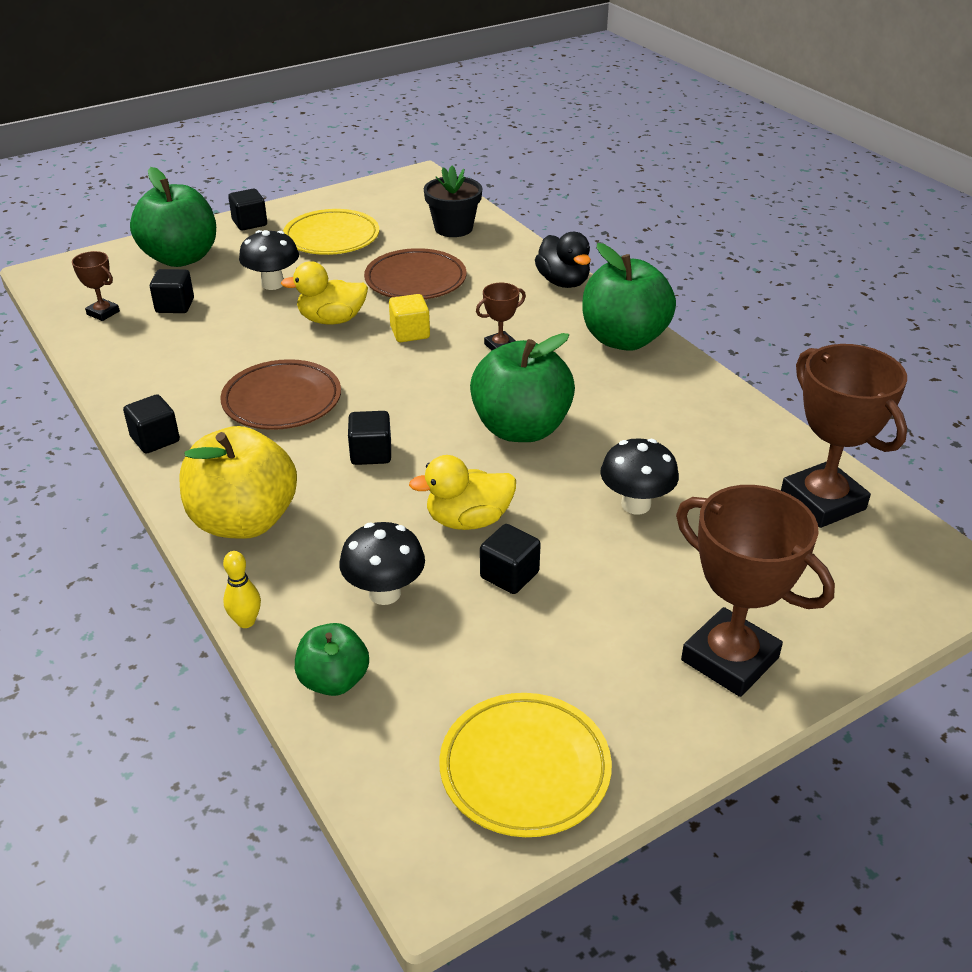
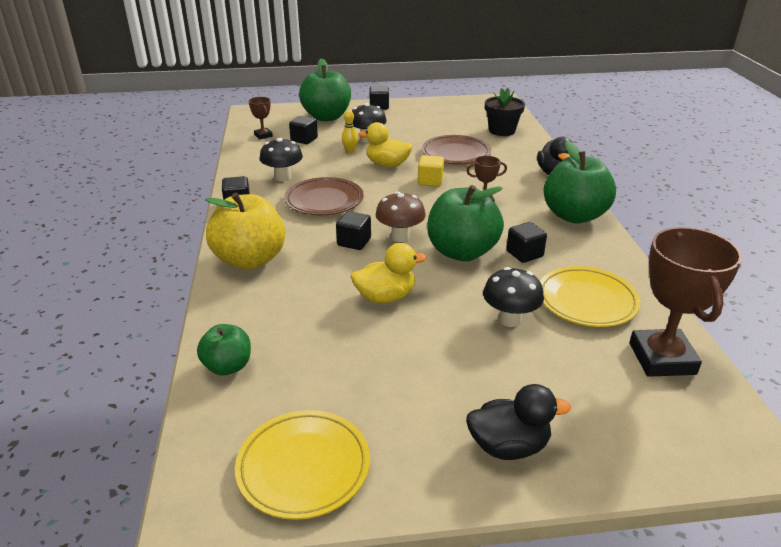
camera: 25 degrees right, 5 degrees down
yellow bowling pin [223,551,261,628] -> yellow bowling pin moved to [342,110,358,153]
yellow plate [283,209,380,255] -> yellow plate moved to [540,266,641,327]
black mushroom [339,522,425,605] -> black mushroom moved to [259,138,303,181]
yellow duck [409,455,516,530] -> yellow duck turned 150 degrees clockwise [351,243,427,303]
black cube [480,524,541,594] -> black cube moved to [506,222,547,263]
brown trophy [676,485,835,697] -> black duck [466,384,571,460]
none -> brown mushroom [376,192,426,242]

